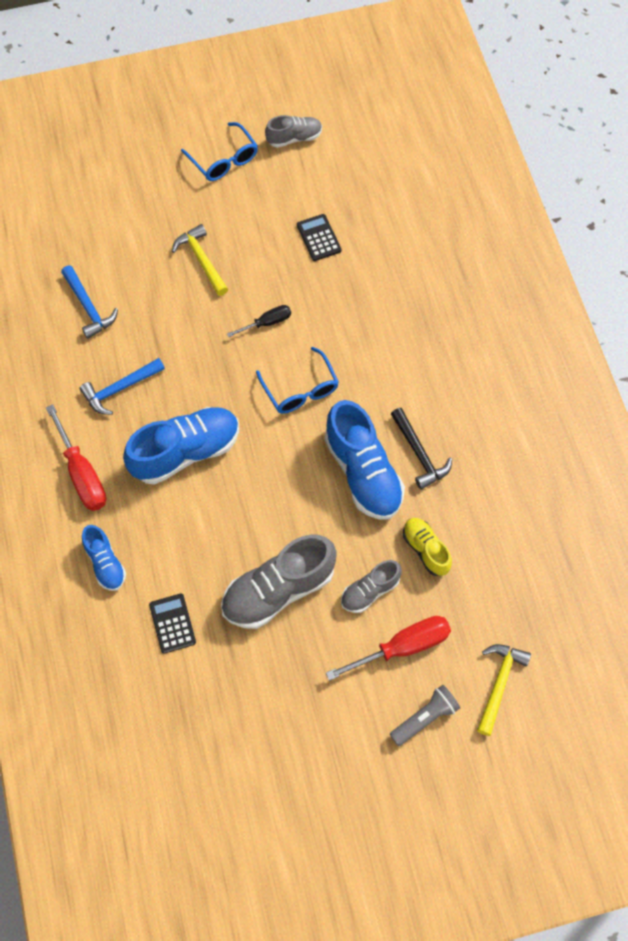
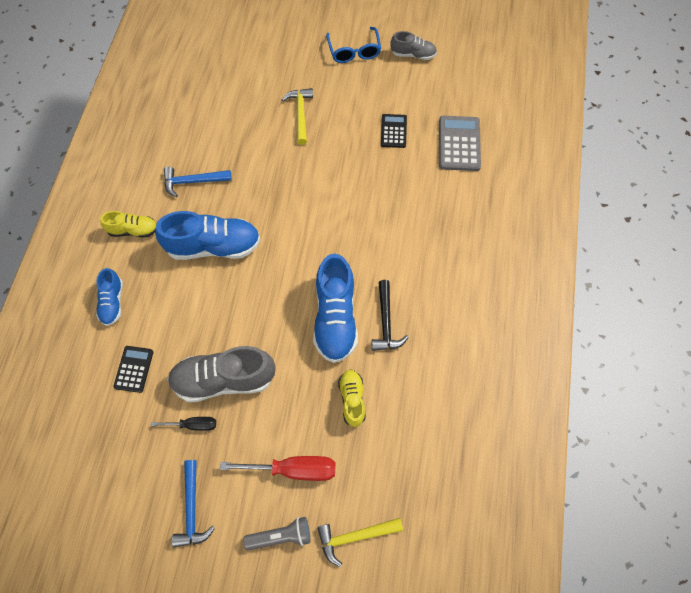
camera: 25 degrees right, 0 degrees up
red screwdriver [46,404,107,511] -> yellow shoe [100,211,156,238]
blue hammer [61,265,118,339] -> blue hammer moved to [172,460,215,547]
black screwdriver [227,305,291,337] -> black screwdriver moved to [151,417,216,431]
blue glasses [256,347,339,414] -> none
grey shoe [341,560,401,613] -> none
yellow hammer [477,644,531,736] -> yellow hammer turned 150 degrees counterclockwise [317,518,403,567]
none -> grey calculator [439,116,481,171]

